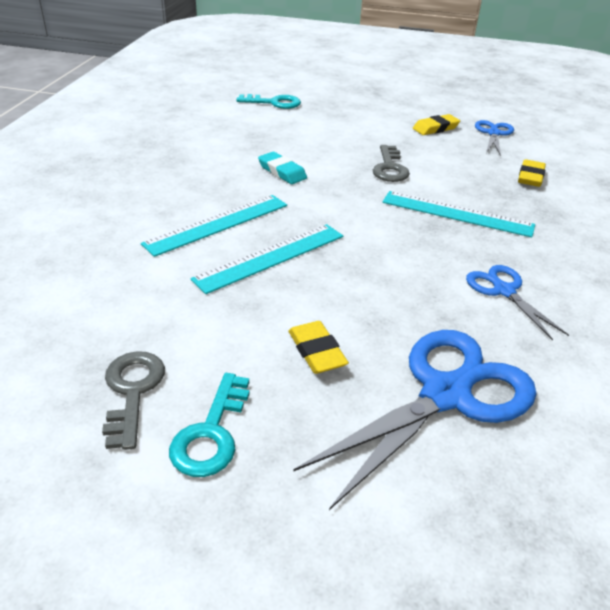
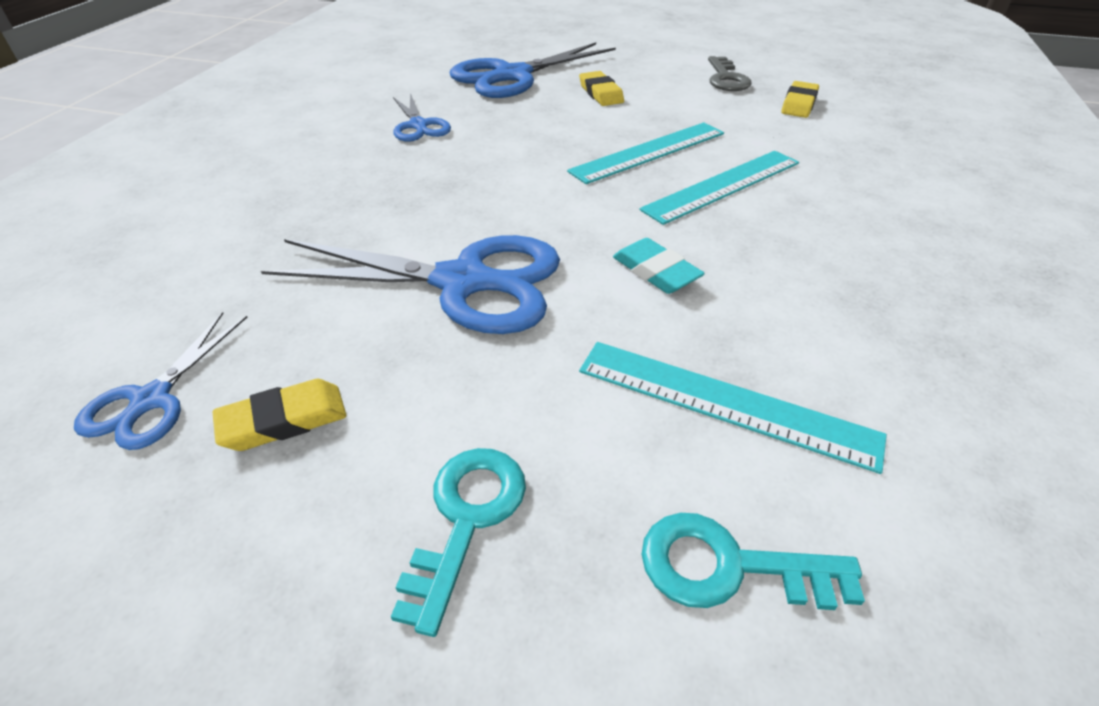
camera: 175 degrees left, 5 degrees up
turquoise key [169,373,249,477] -> turquoise key moved to [391,448,526,637]
grey key [373,145,410,182] -> blue scissors [261,235,560,334]
turquoise ruler [383,191,535,238] -> turquoise ruler moved to [579,342,887,474]
yellow eraser [518,159,546,187] -> yellow eraser moved to [781,81,819,118]

